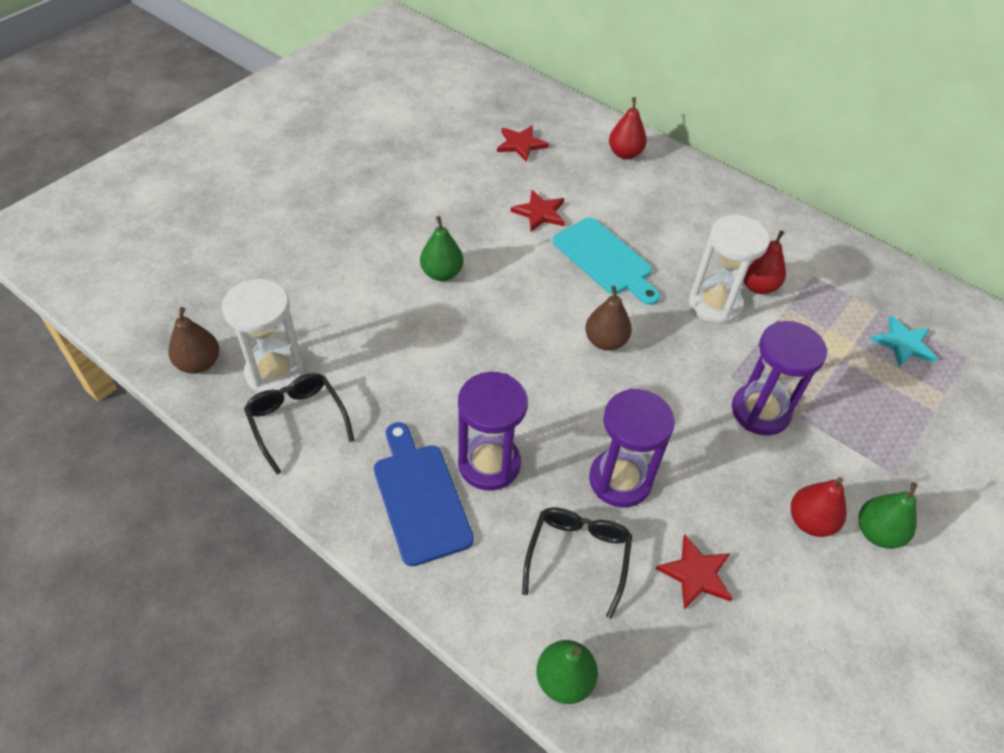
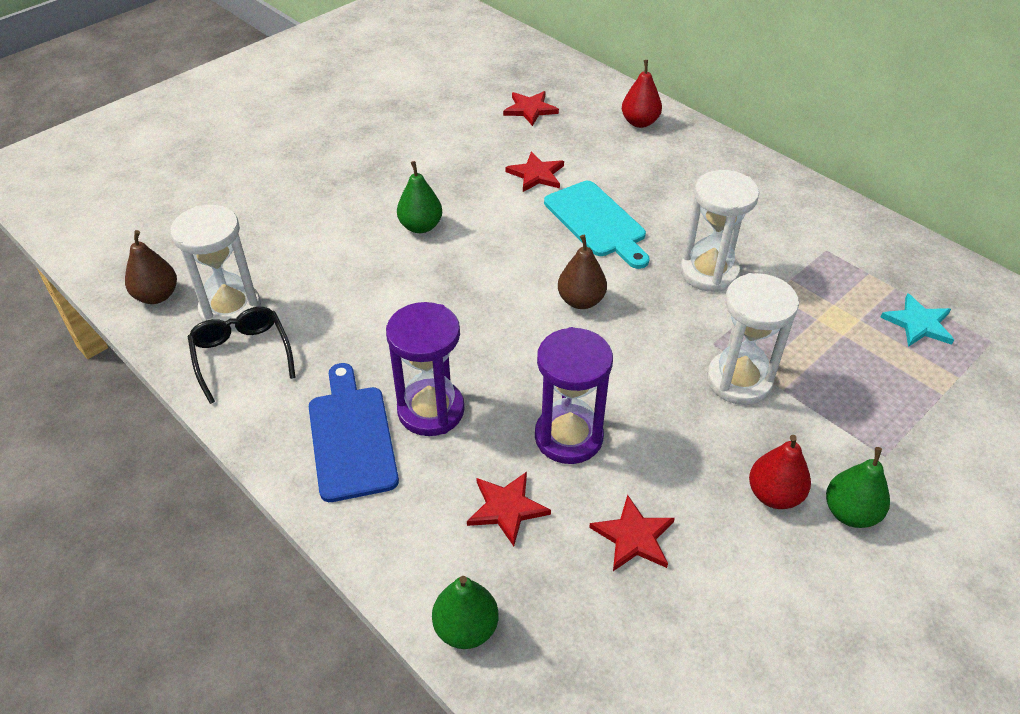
camera: 10 degrees right, 5 degrees down
black glasses [522,507,632,619] -> red star [467,472,551,546]
purple hourglass [732,321,827,435] -> white hourglass [707,273,799,405]
red pear [743,230,786,294] -> none

